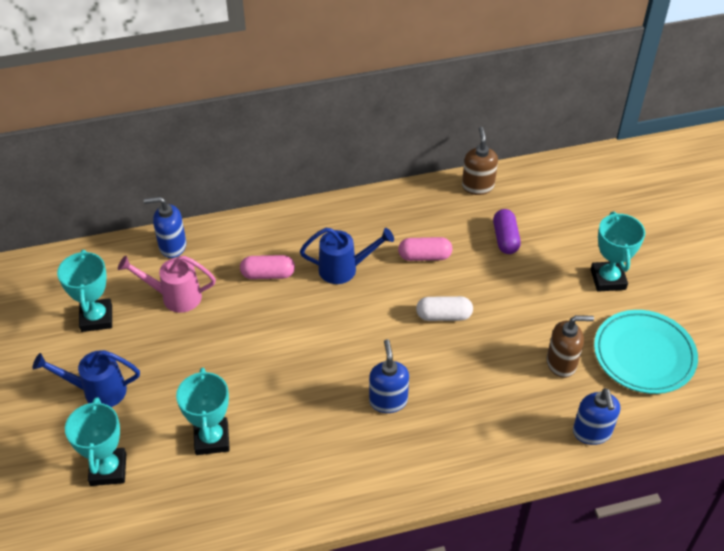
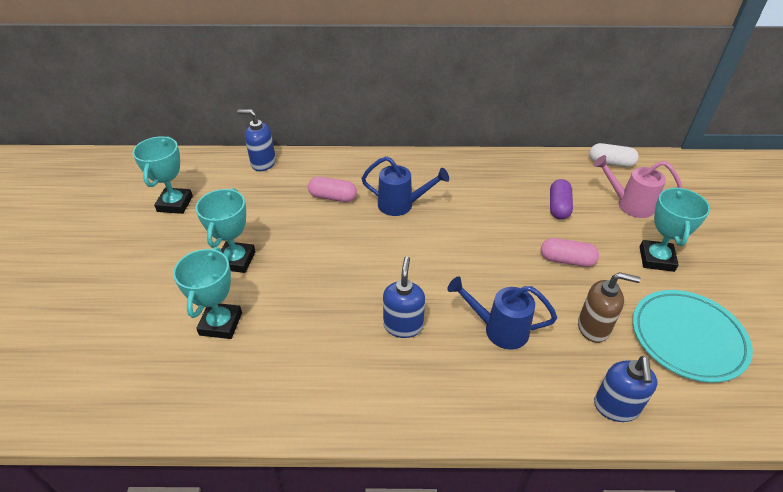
camera: 15 degrees right, 5 degrees down
blue watering can [32,350,140,407] -> blue watering can moved to [447,276,557,350]
turquoise trophy [65,397,126,486] -> turquoise trophy moved to [196,188,256,273]
pink watering can [118,256,216,313] -> pink watering can moved to [593,155,682,218]
pink capsule [398,237,452,261] -> pink capsule moved to [541,238,599,267]
white capsule [416,296,473,321] -> white capsule moved to [589,143,639,167]
brown soap dispenser [462,127,498,195] -> none

